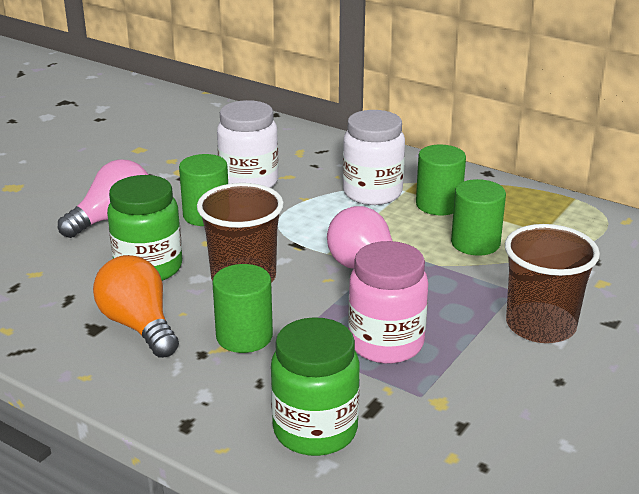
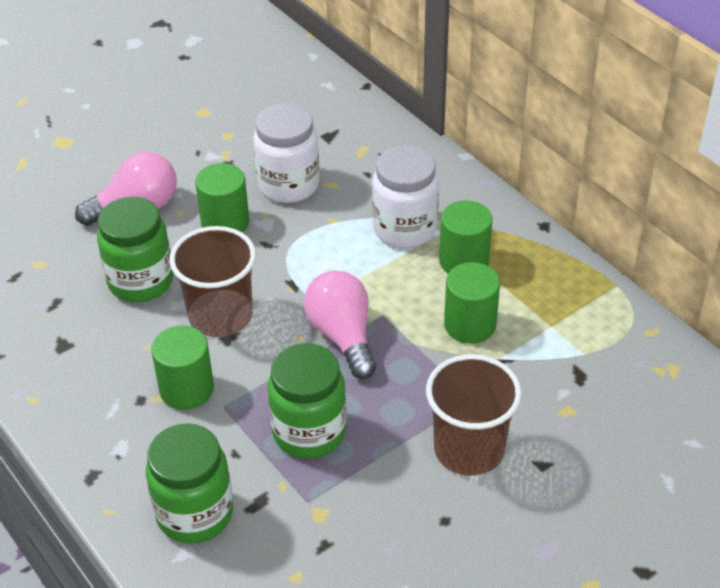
camera: 20 degrees right, 15 degrees up
orange light bulb [93,255,179,358] -> none
pink jar [348,241,428,364] -> green jar [268,343,347,459]

